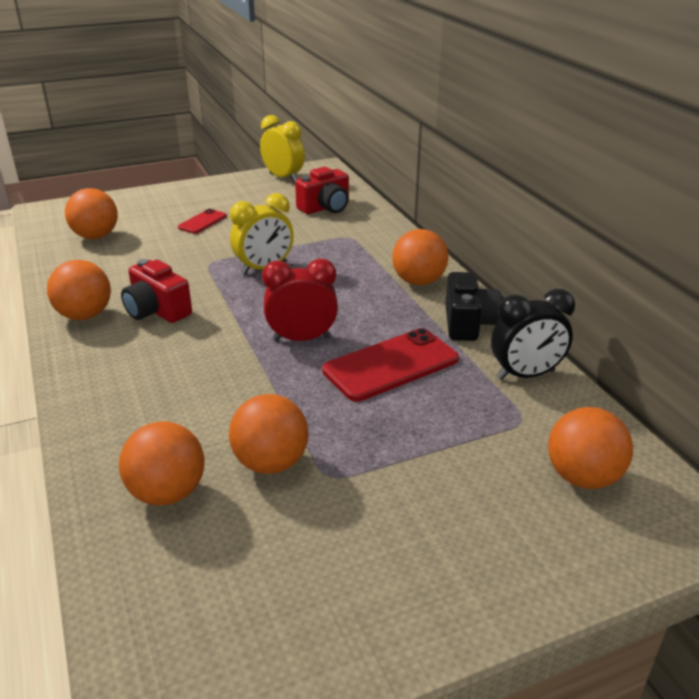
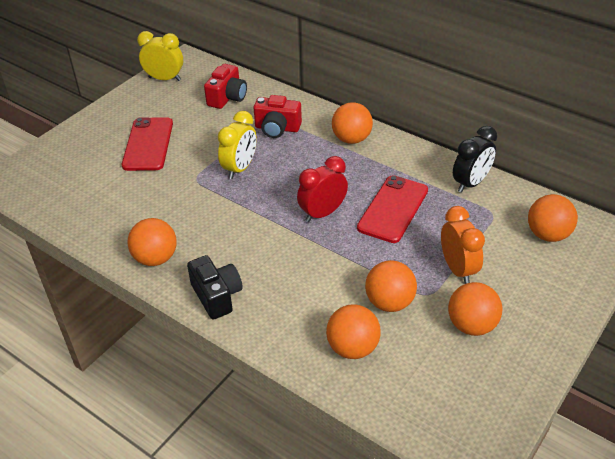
camera: 30 degrees left, 10 degrees up
orange ball [65,188,118,239] -> orange ball moved to [448,282,502,336]
red camera [121,259,192,323] -> red camera moved to [253,95,302,138]
red phone [178,209,227,234] -> red phone [122,117,173,171], size x1.90
black camera [445,272,502,341] -> black camera moved to [187,255,243,320]
none -> orange clock [441,206,485,284]

